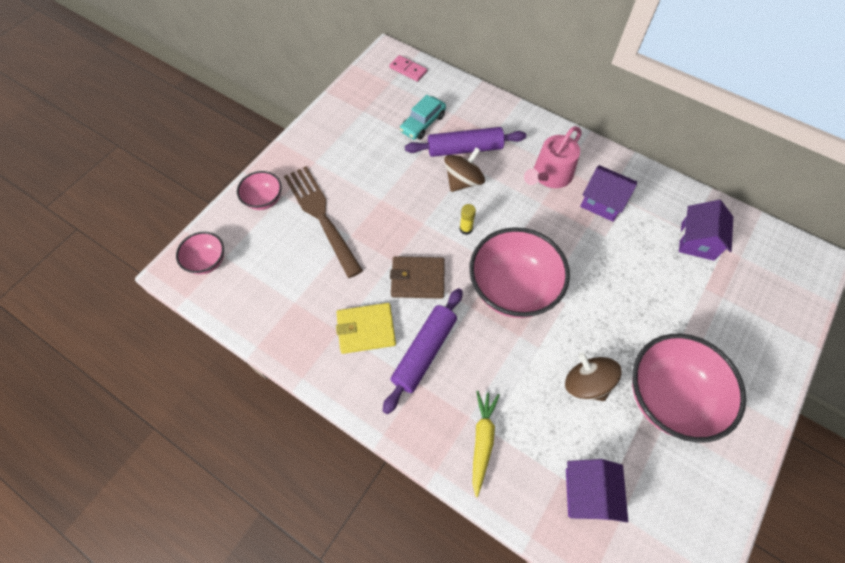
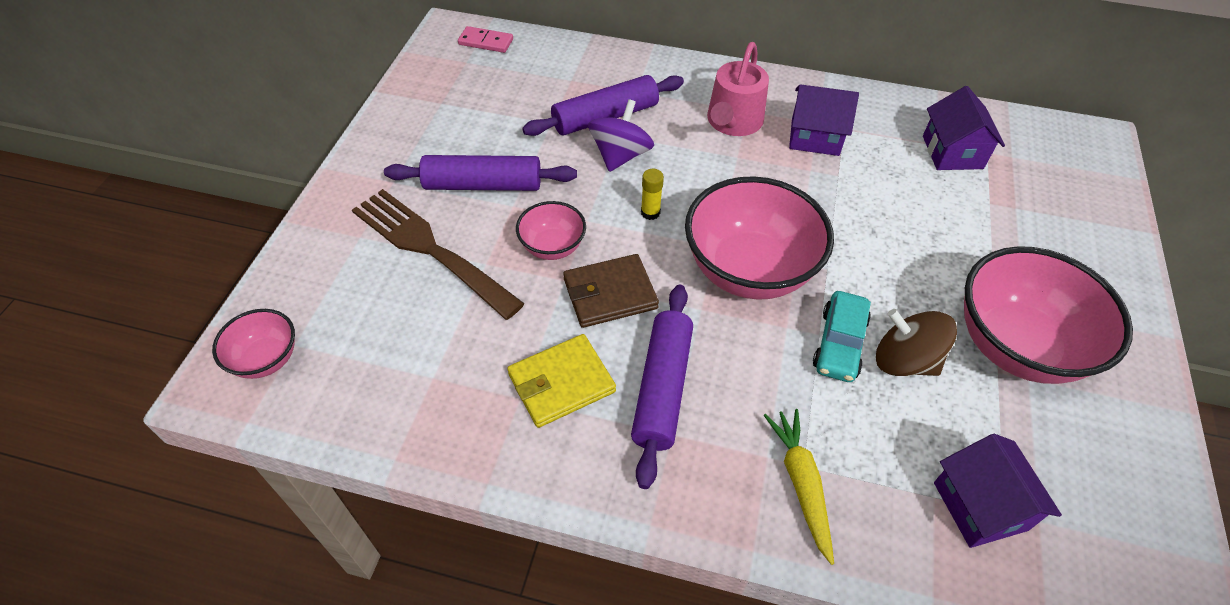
camera: 20 degrees left, 10 degrees down
pink bowl [237,171,282,210] -> pink bowl moved to [516,201,586,260]
turquoise car [400,95,446,140] -> turquoise car moved to [813,291,871,382]
brown spinning top [444,147,485,192] -> purple spinning top [588,99,654,172]
none -> purple rolling pin [384,155,577,191]

